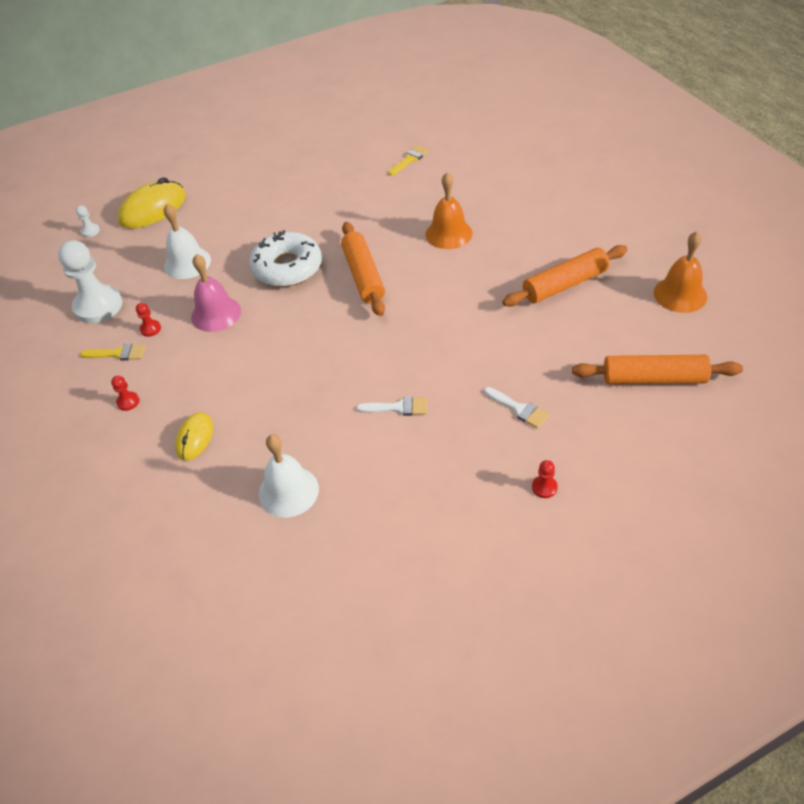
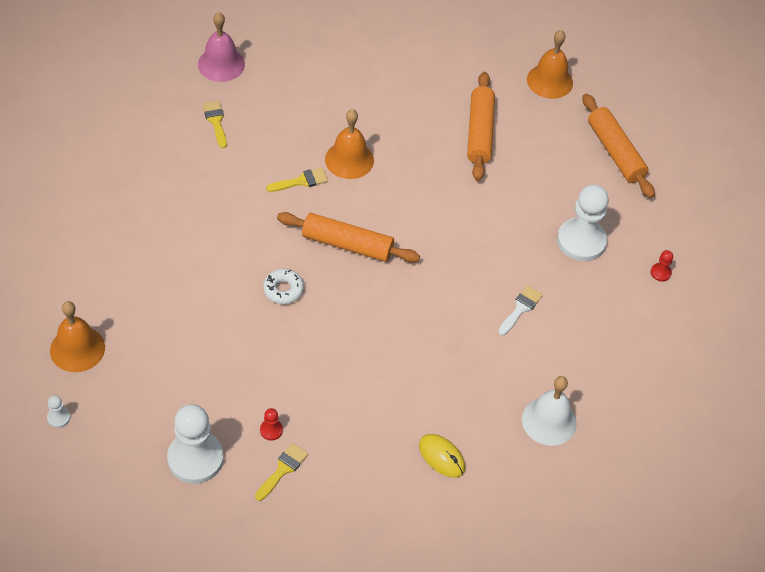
camera: 65 degrees left, 5 degrees up
red pawn [111,376,139,411] -> none
yellow mouse [118,177,186,229] -> orange bell [50,301,105,372]
white bell [164,204,211,279] -> none
pink bell [191,254,241,332] -> pink bell moved to [198,12,245,82]
white donut [249,230,322,287] -> white donut [263,269,304,304], size x0.52
white brush [484,387,549,429] -> white pawn [557,185,609,261]
orange rolling pin [572,355,743,384] -> orange rolling pin turned 60 degrees counterclockwise [582,94,655,198]
none -> yellow brush [266,168,328,192]

